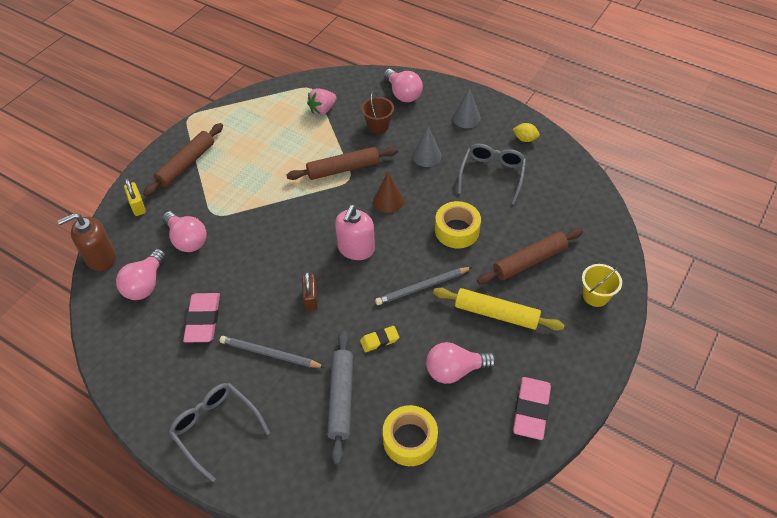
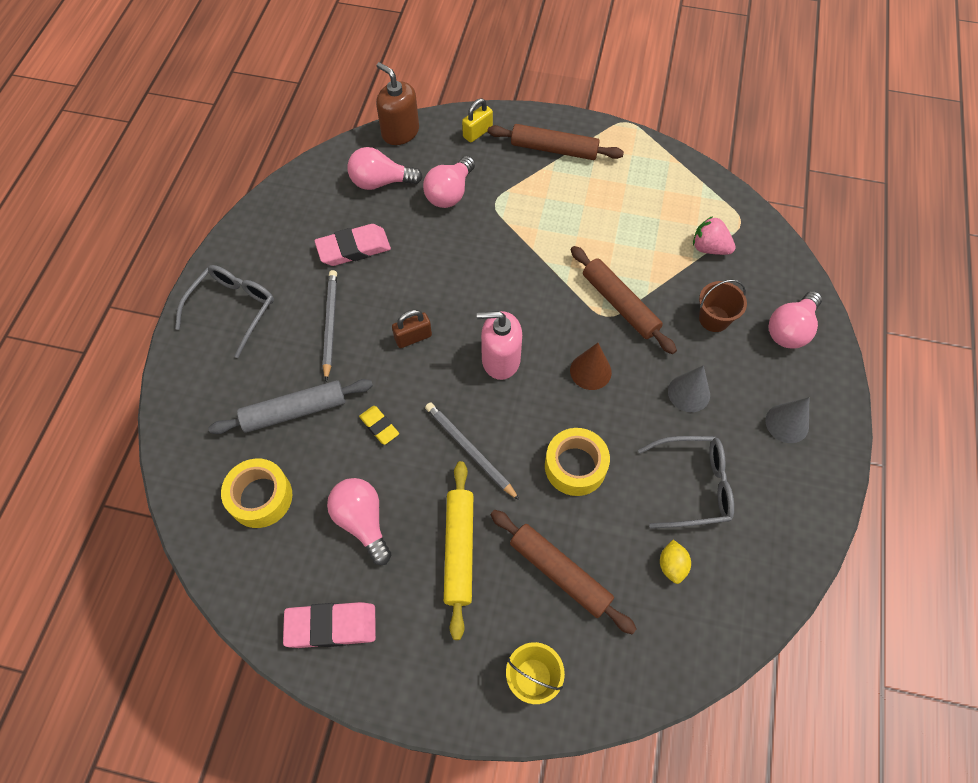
camera: 70 degrees right, 10 degrees up
yellow lemon [513,123,540,142] -> yellow lemon moved to [660,540,691,584]

